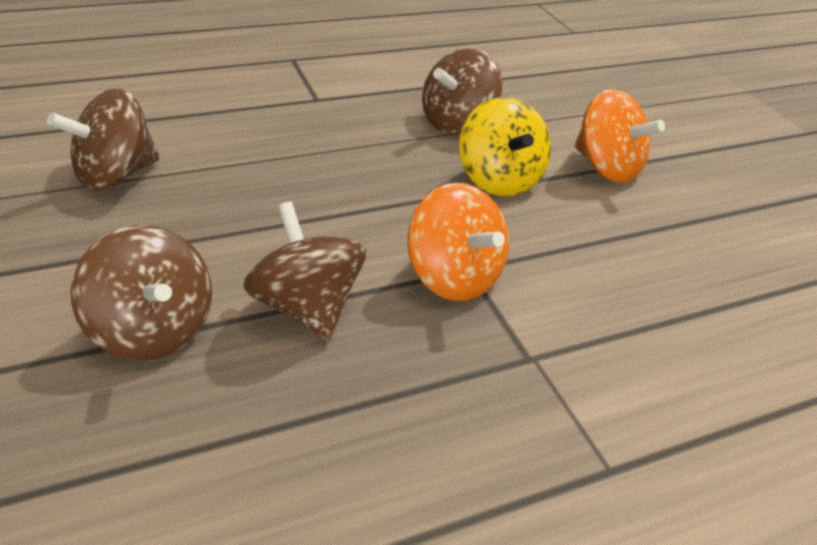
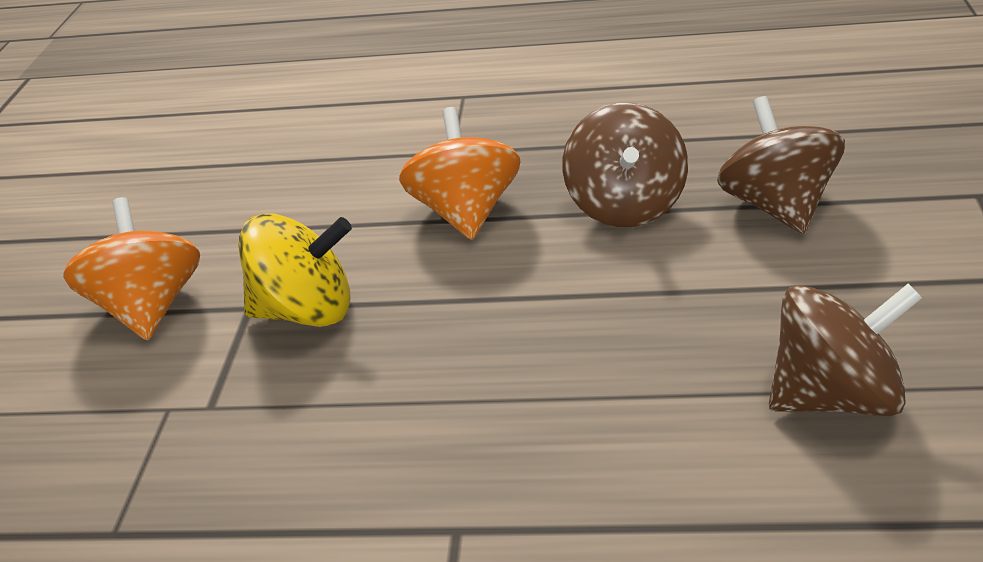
camera: 145 degrees left, 5 degrees down
brown spinning top [422,48,502,134] -> none
yellow spinning top [459,97,551,196] -> yellow spinning top turned 75 degrees clockwise [239,213,352,327]

